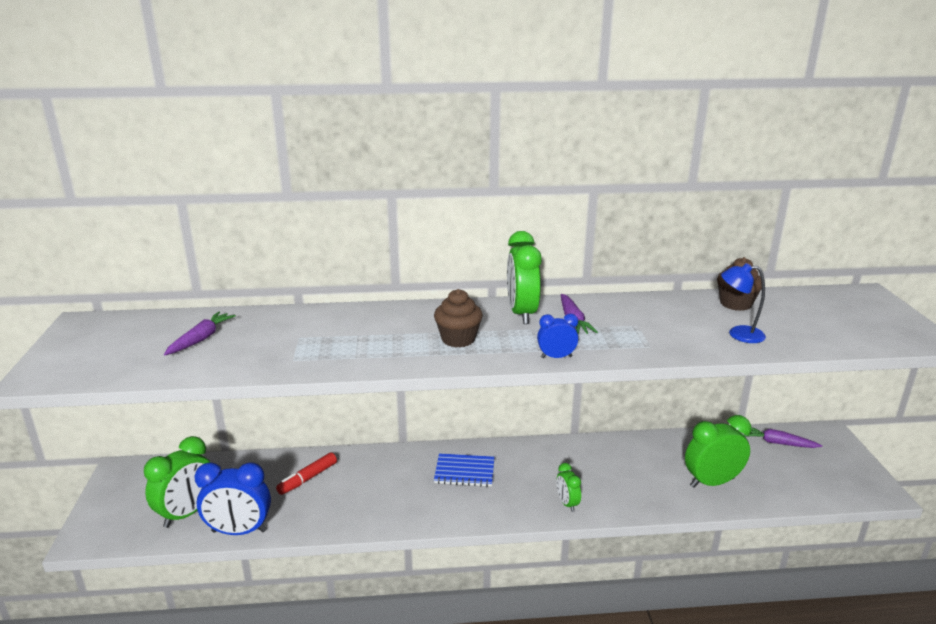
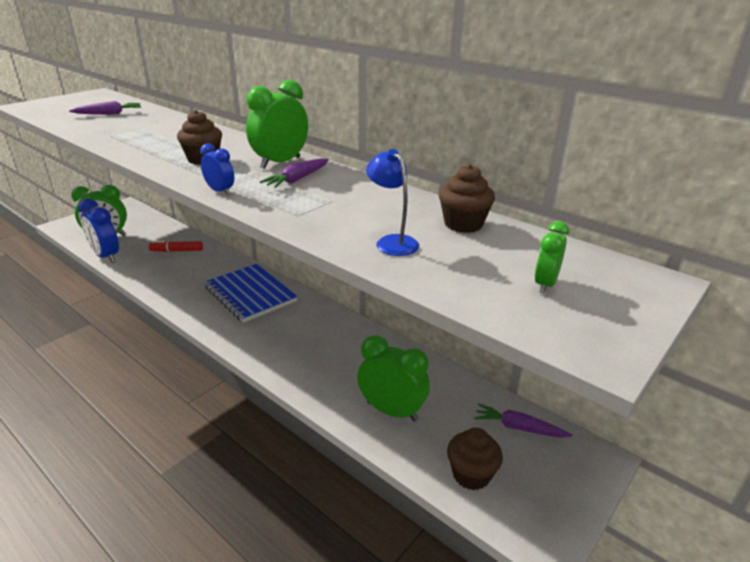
camera: 45 degrees right, 5 degrees up
blue notebook [434,454,495,487] -> blue notebook [204,264,298,323], size x1.64
green clock [556,463,581,512] -> green clock moved to [535,221,569,294]
purple carrot [744,427,822,448] -> purple carrot turned 45 degrees counterclockwise [474,403,572,438]
none -> brown cupcake [447,428,503,490]

